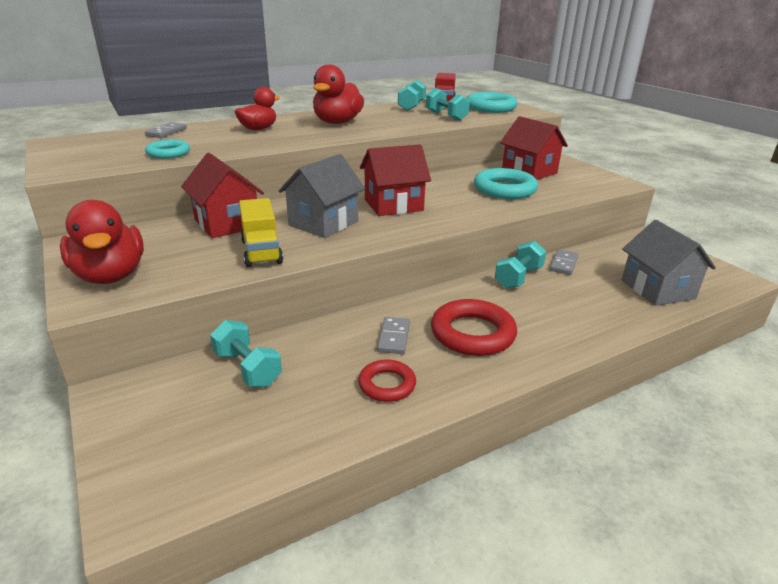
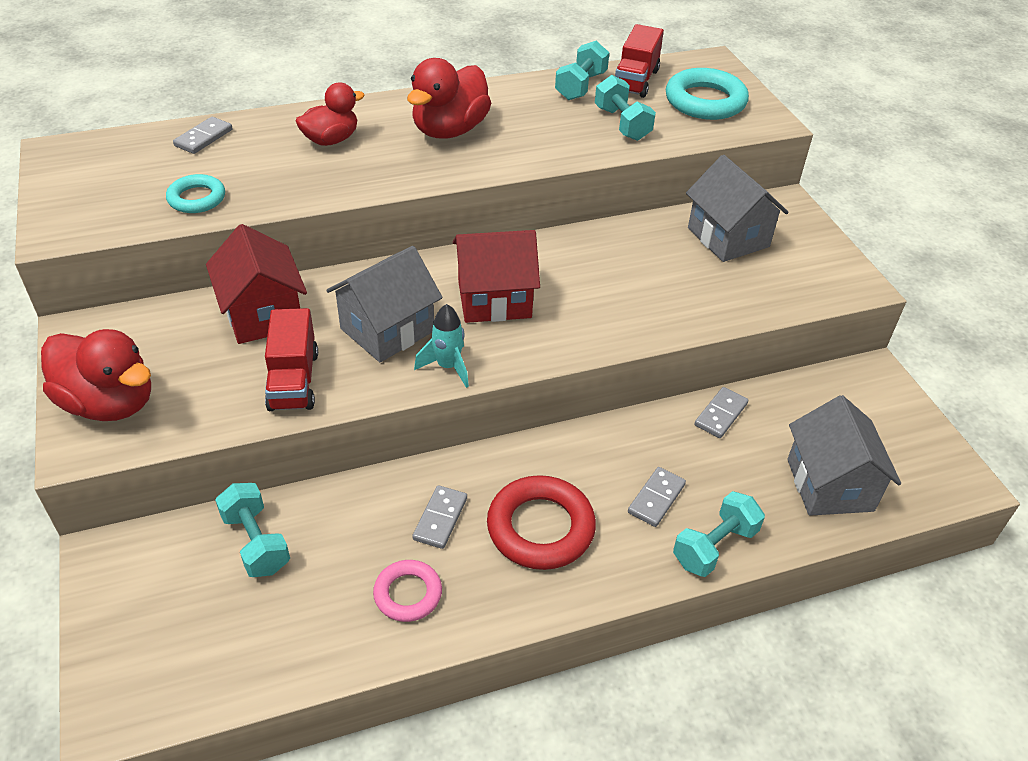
camera: 10 degrees right, 15 degrees up
red duck [60,200,144,284] -> red duck turned 45 degrees counterclockwise [41,329,151,421]
yellow truck [239,198,283,268] -> red truck [265,308,318,411]
red ring [358,360,416,402] -> pink ring [373,560,442,622]
turquoise ring [474,168,538,199] -> none
turquoise dumbbell [495,241,546,289] -> turquoise dumbbell moved to [673,491,765,577]
red house [500,116,568,180] -> grey house [686,155,789,262]
none -> turquoise rocket [414,304,469,388]
none -> grey domino [628,467,686,527]

